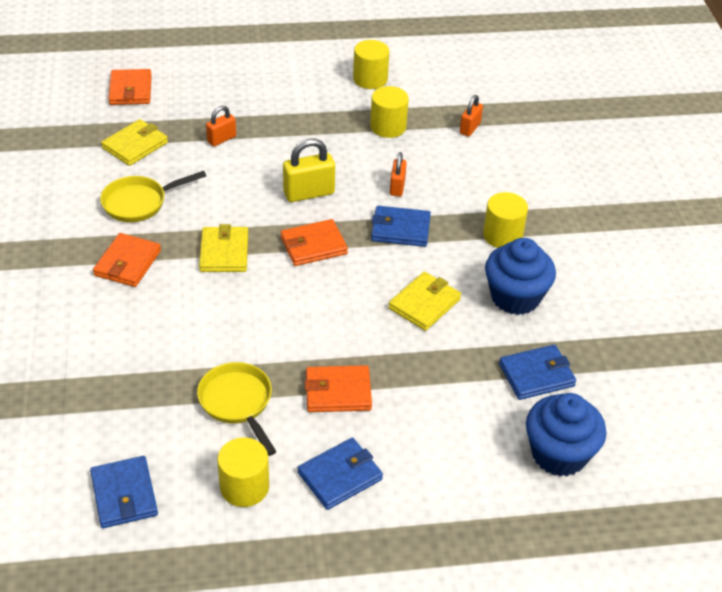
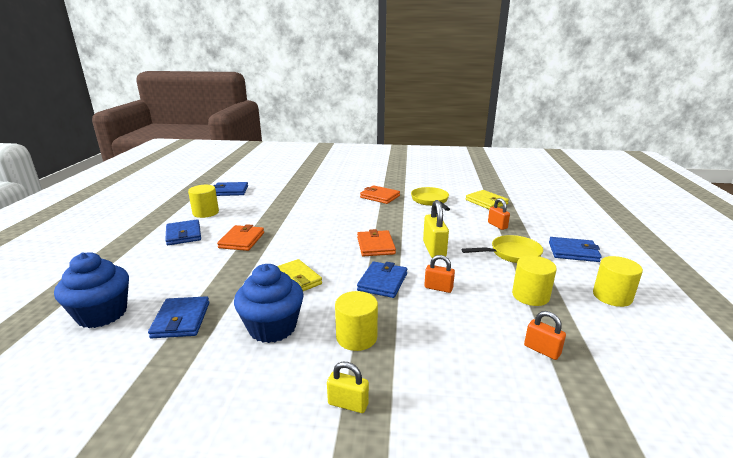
camera: 105 degrees right, 20 degrees down
orange wallet [109,69,152,105] -> none
yellow pan [197,362,277,456] -> yellow pan moved to [462,235,543,263]
yellow wallet [199,224,248,272] -> none
none -> yellow padlock [327,362,369,413]
none -> blue wallet [549,237,601,262]

